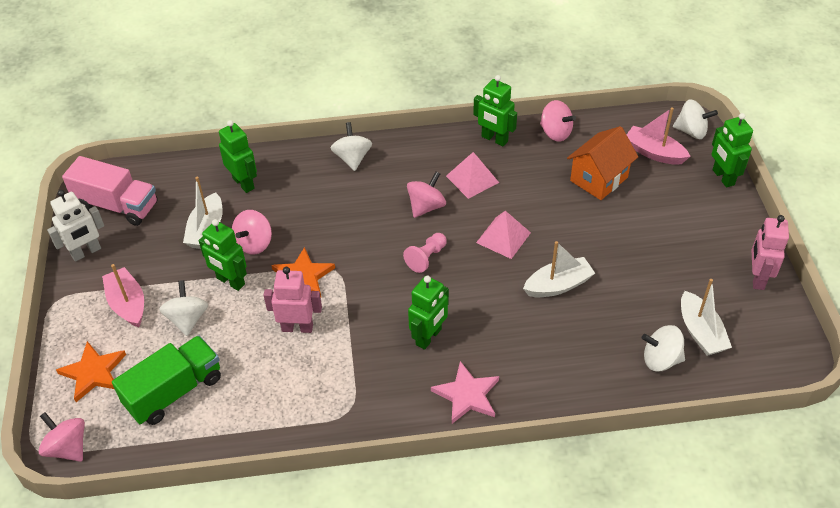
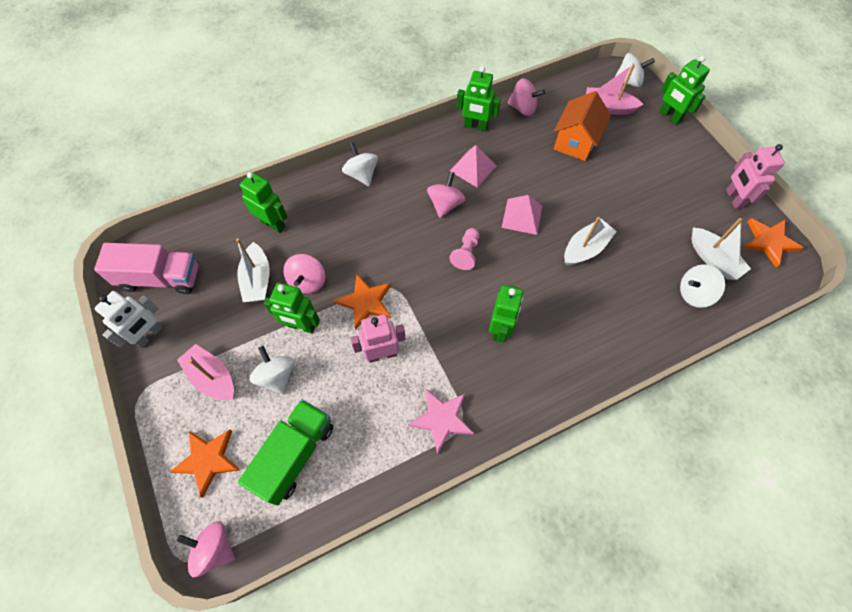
camera: 20 degrees left, 15 degrees up
pink star [431,361,499,424] -> pink star moved to [408,389,474,454]
none -> orange star [743,218,804,268]

